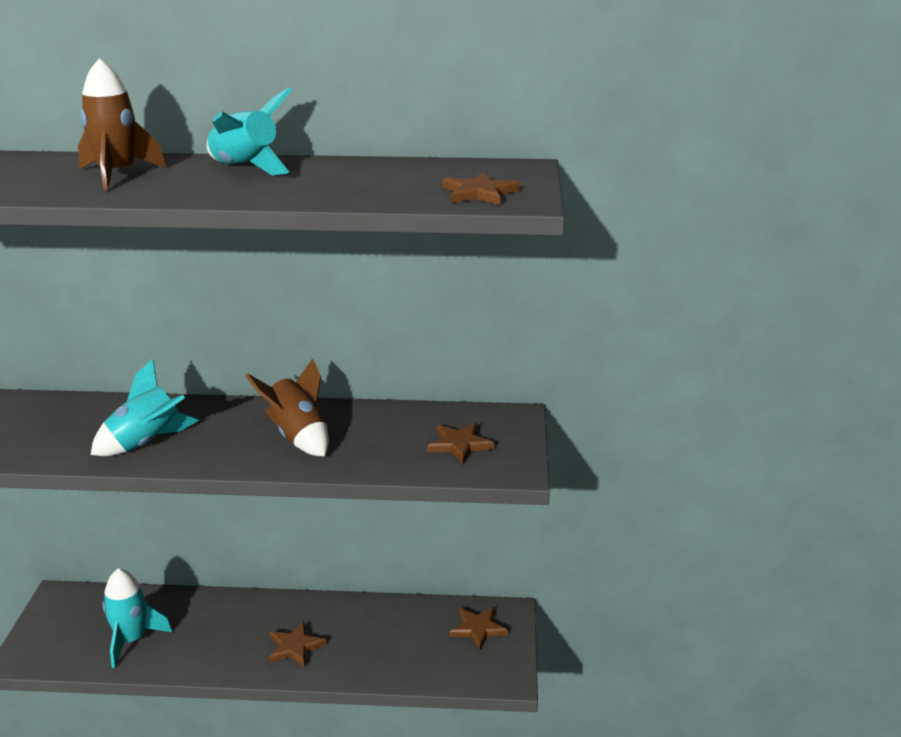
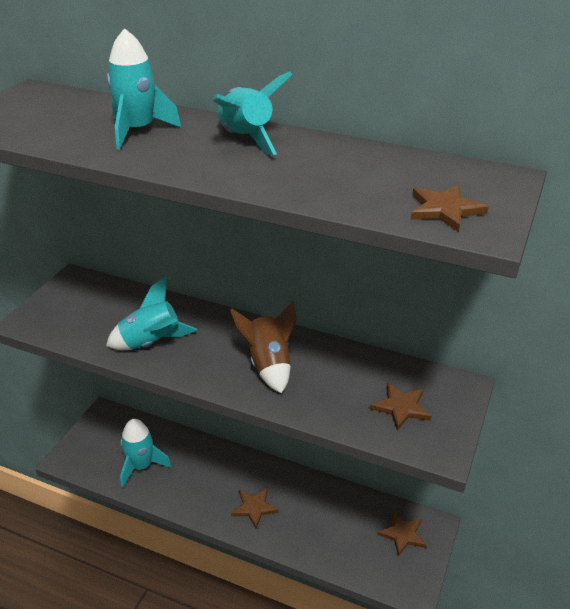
camera: 20 degrees right, 10 degrees up
brown rocket [78,58,166,191] -> turquoise rocket [107,28,181,149]

